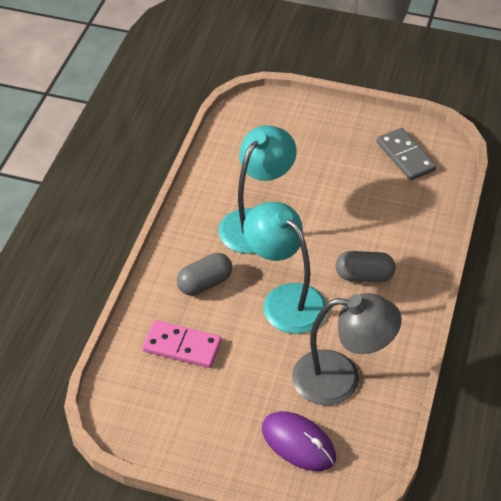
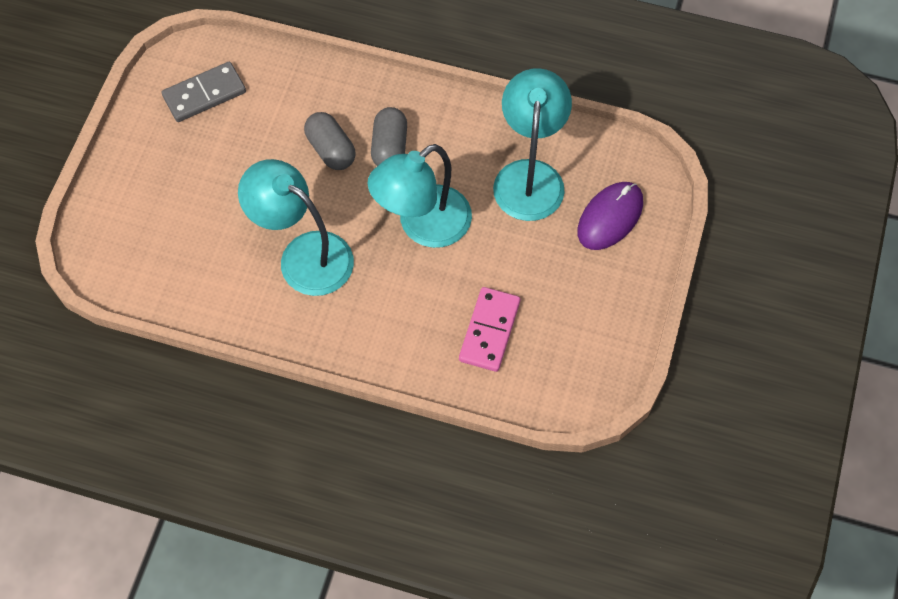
camera: 90 degrees left, 15 degrees up
grey capsule [177,253,232,295] -> grey capsule moved to [304,112,356,170]
grey lamp [292,293,402,405] -> turquoise lamp [493,68,572,221]

